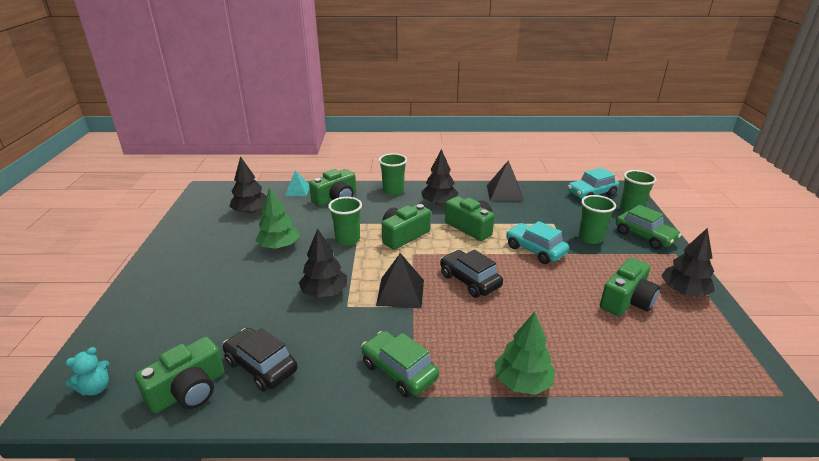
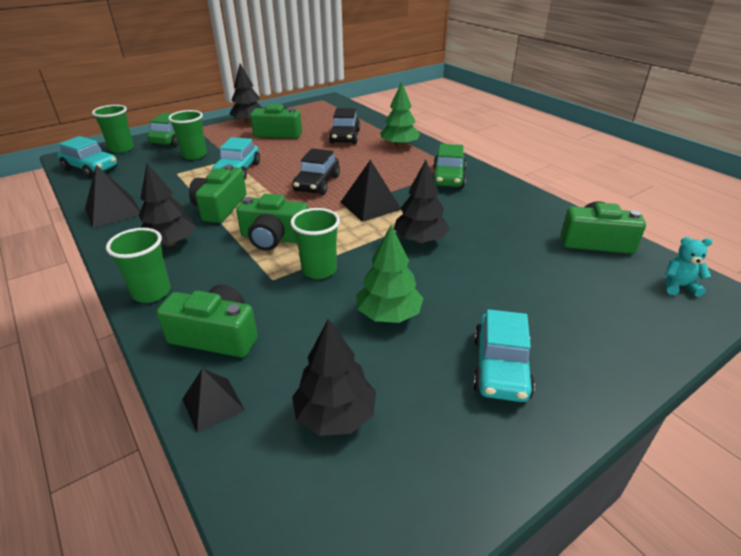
camera: 125 degrees left, 5 degrees up
black car [223,328,298,391] -> black car moved to [329,108,360,144]
turquoise pyramid [285,170,310,196] -> black pyramid [182,369,245,433]
none -> turquoise car [473,309,535,402]

